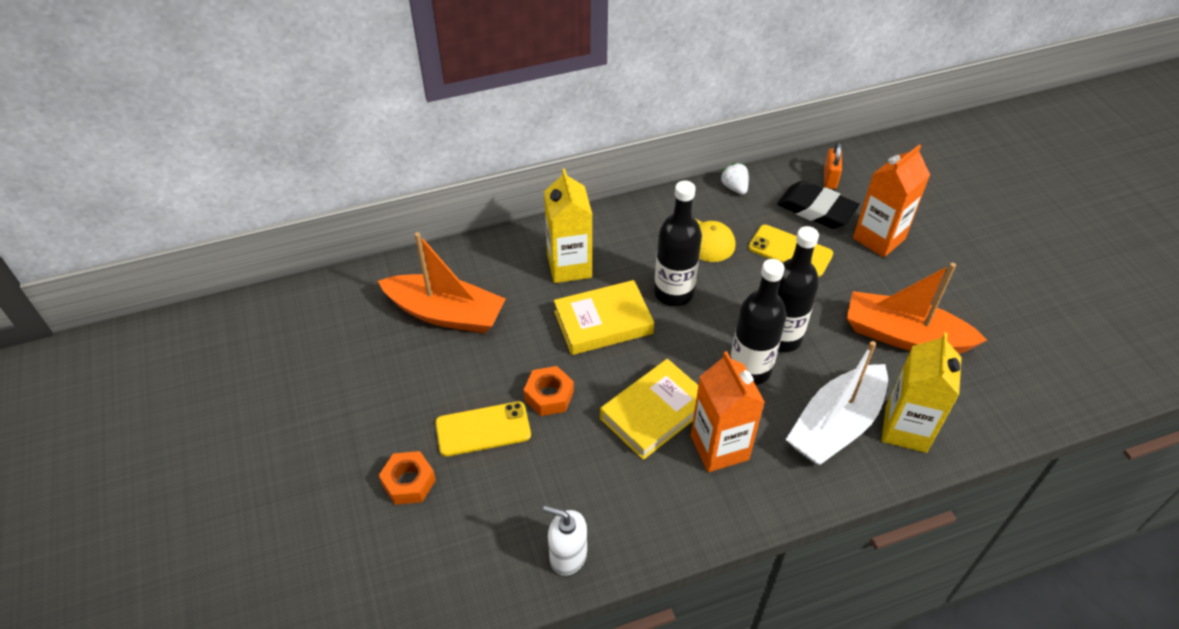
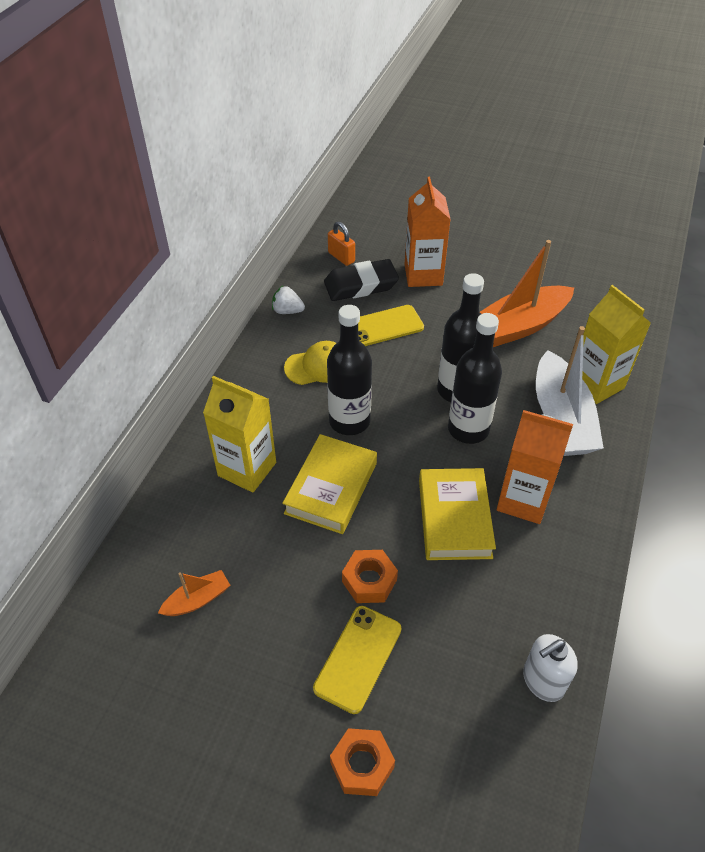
camera: 50 degrees left, 0 degrees up
orange boat [378,232,506,333] -> orange boat [158,570,230,616], size x0.47

